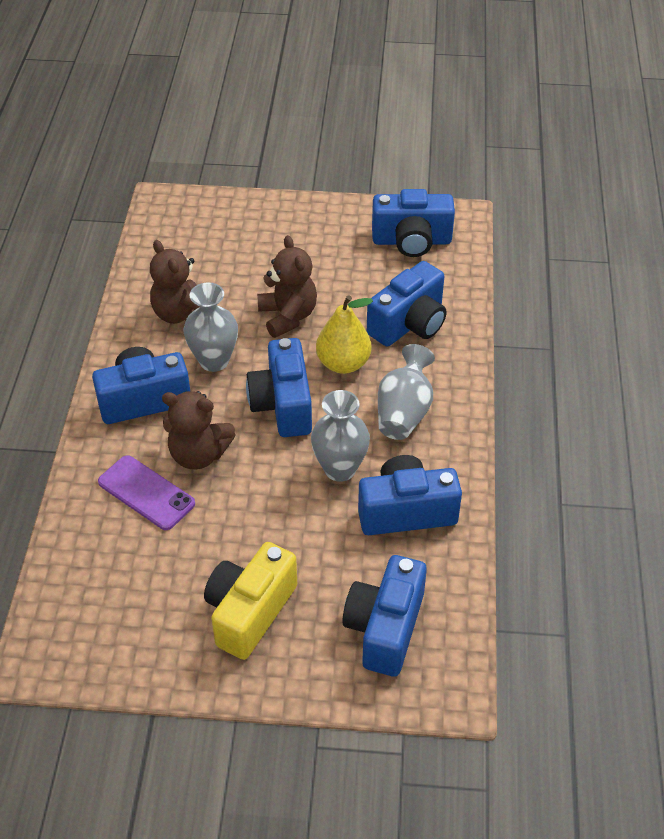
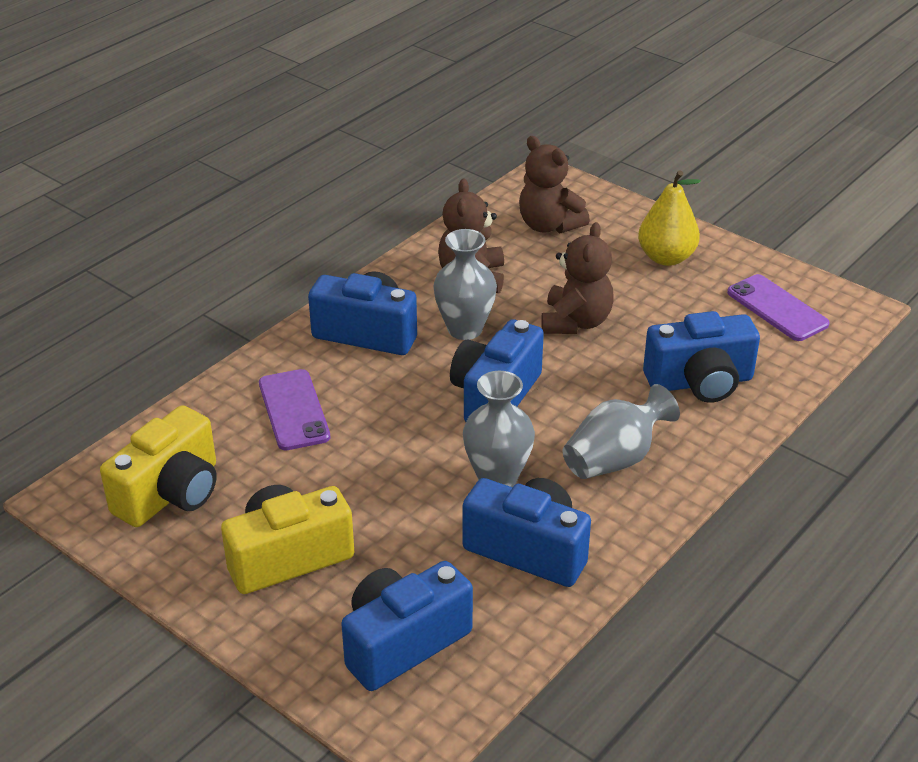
camera: 35 degrees right, 10 degrees down
brown teddy bear [162,391,235,469] -> brown teddy bear moved to [519,136,590,234]
yellow pear [316,295,373,374] -> yellow pear moved to [638,170,701,266]
blue camera [372,189,455,257] -> purple phone [727,274,830,341]
none -> yellow camera [100,405,217,527]

